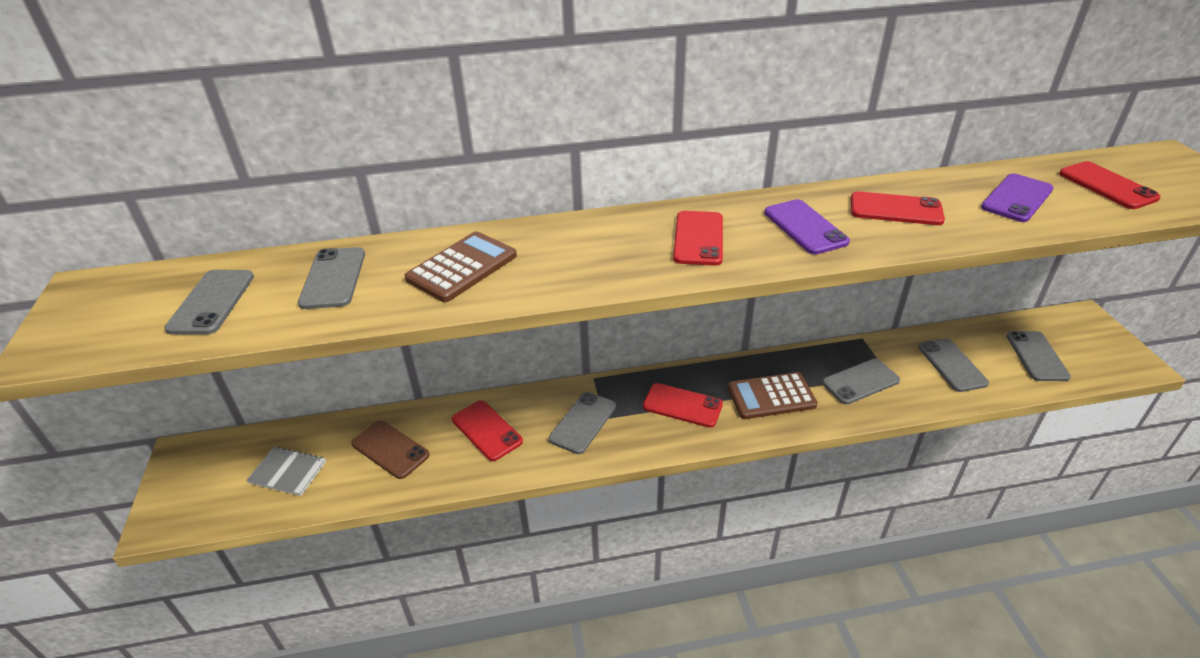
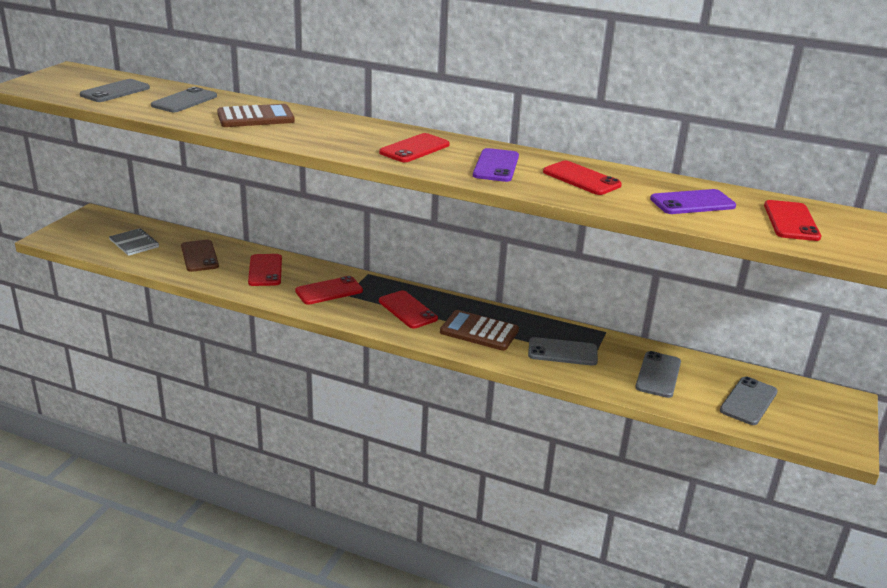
camera: 30 degrees right, 10 degrees down
grey phone [549,392,616,454] -> red phone [295,276,363,305]

